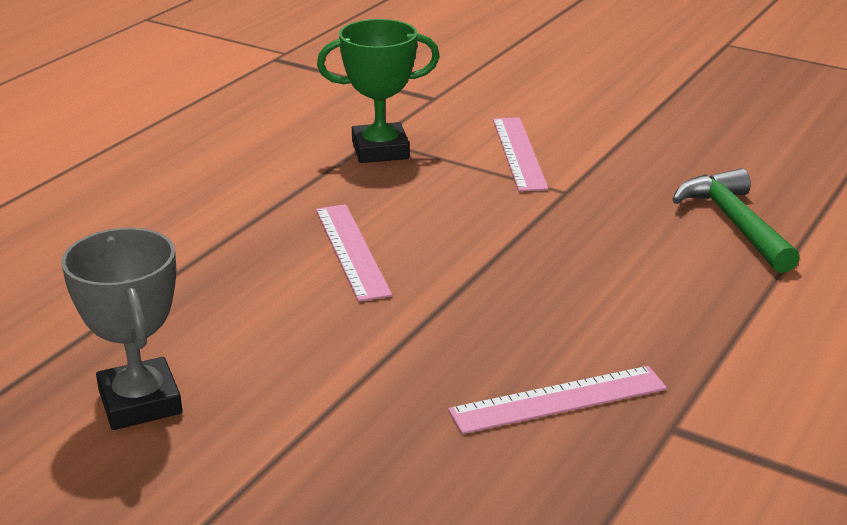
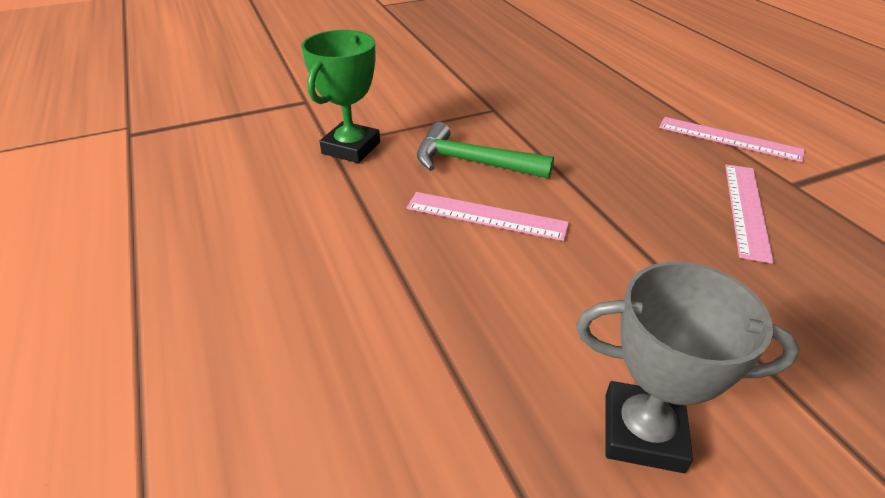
camera: 55 degrees left, 10 degrees up
pink ruler [493,117,549,192] -> pink ruler moved to [659,117,805,162]
green hammer [672,168,800,273] -> green hammer moved to [417,122,554,179]

